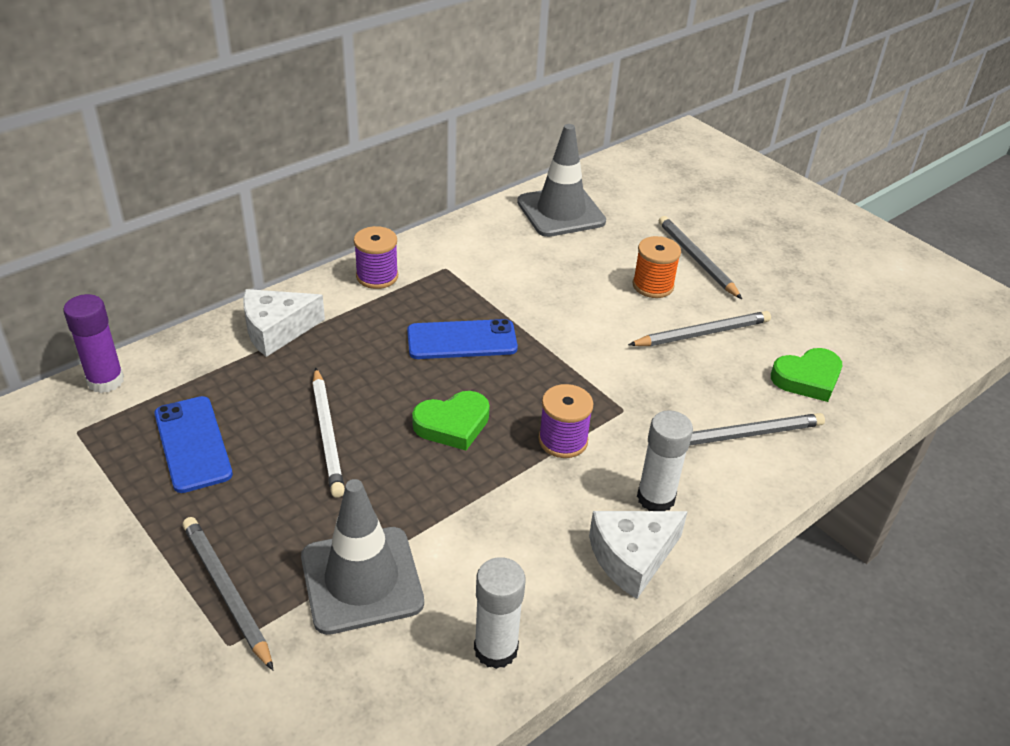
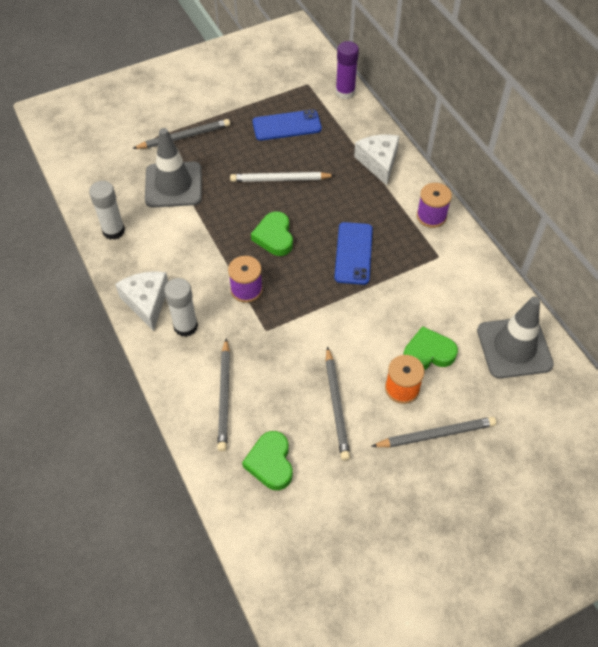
camera: 105 degrees right, 15 degrees up
none -> green heart [403,326,458,370]

